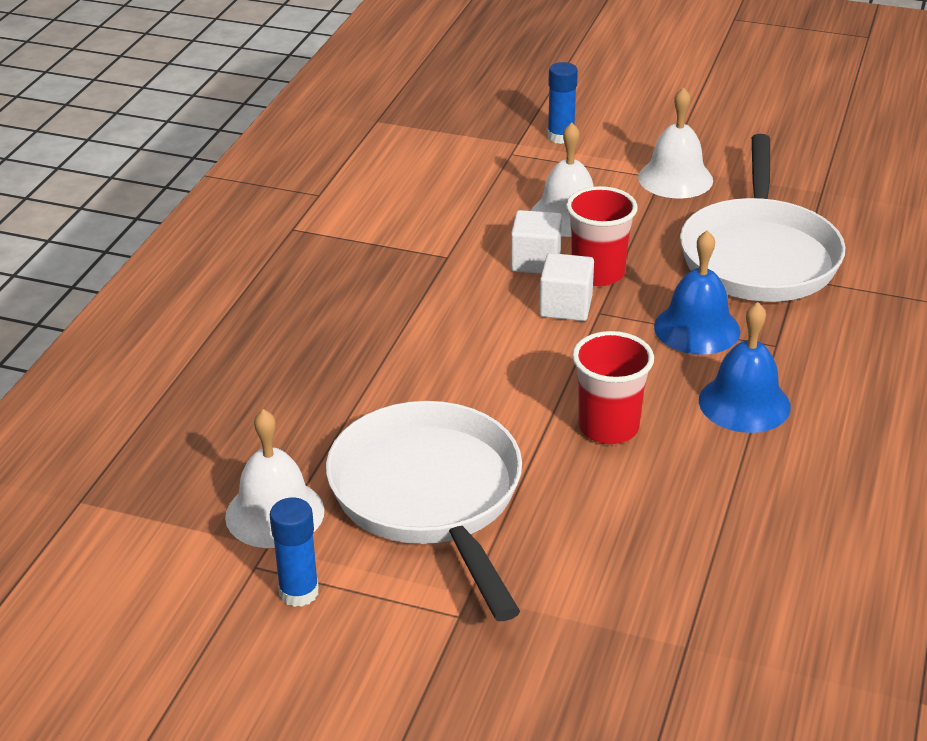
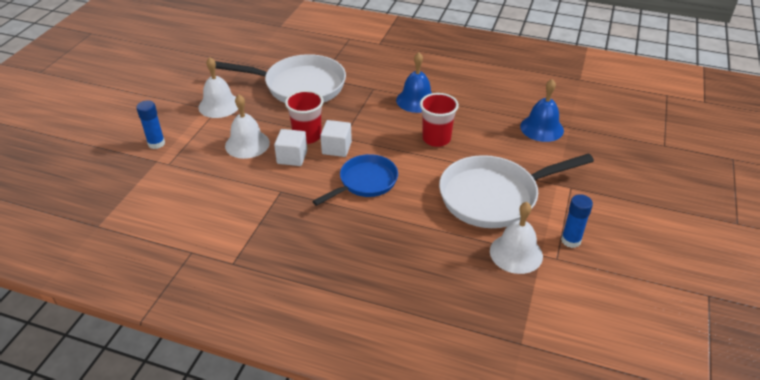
camera: 90 degrees left, 5 degrees up
blue bell [654,230,740,355] -> blue bell moved to [520,79,564,142]
none -> blue pan [312,154,398,206]

